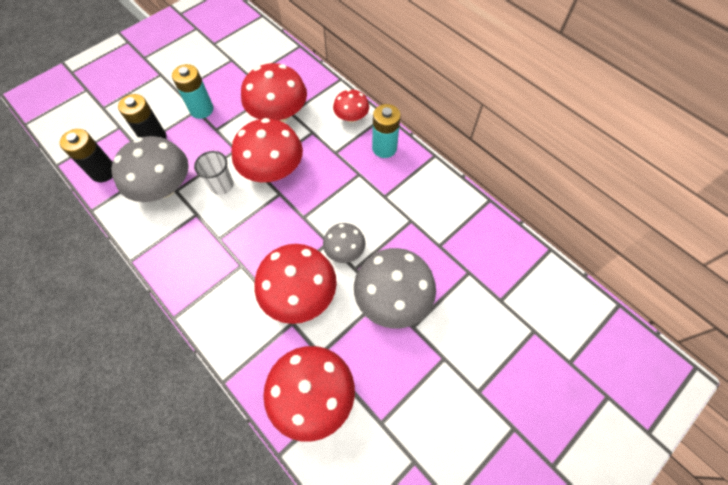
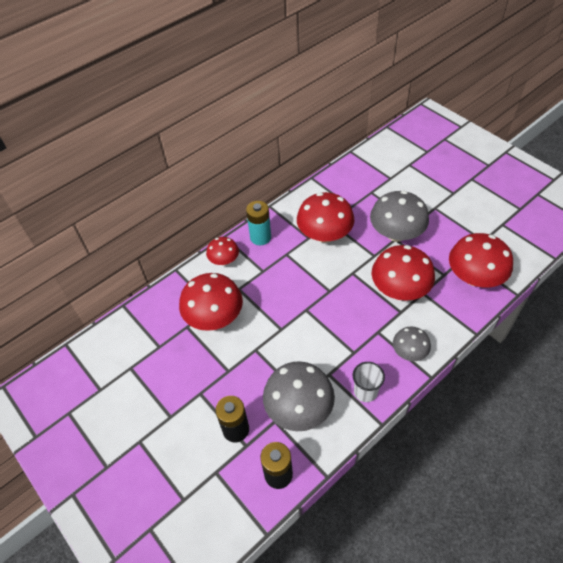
camera: 85 degrees left, 10 degrees down
turquoise battery [172,64,213,119] -> none
white cup [194,151,234,195] -> white cup moved to [353,362,385,402]
red mushroom [231,118,303,182] -> red mushroom moved to [297,192,354,243]
grey mushroom [323,223,366,263] -> grey mushroom moved to [393,326,431,361]

